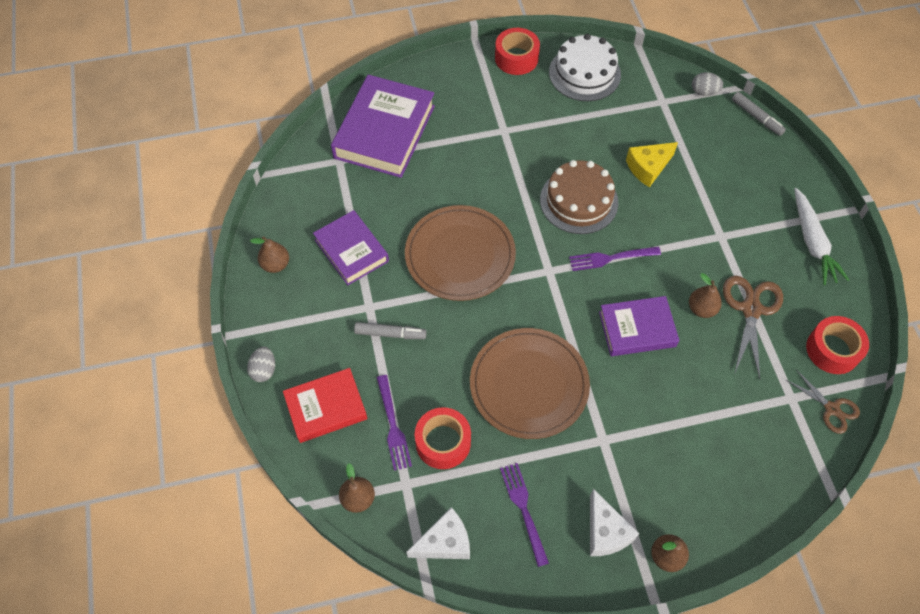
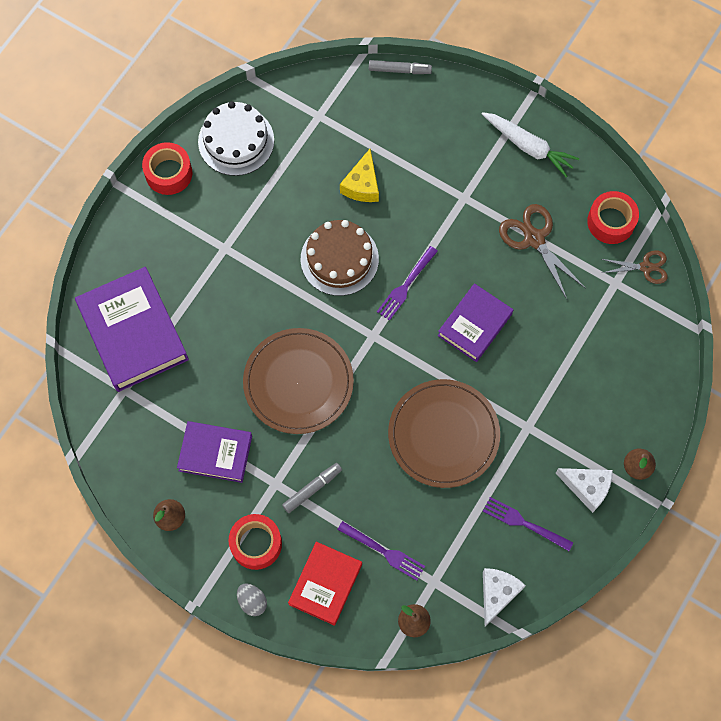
camera: 45 degrees left, 10 degrees up
red tape [415,407,471,469] -> red tape moved to [228,514,282,570]
brown pear [689,273,722,318] -> none
grey egg [692,72,723,96] -> none

